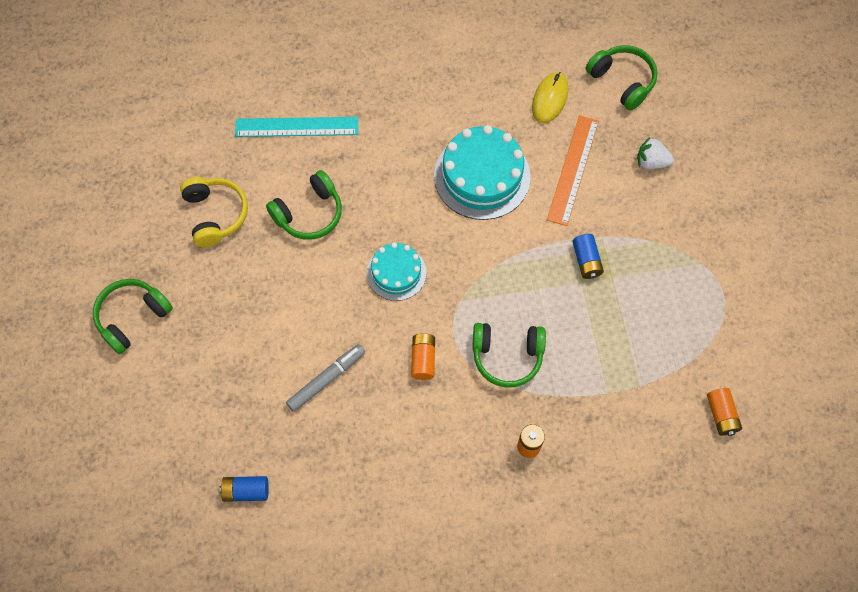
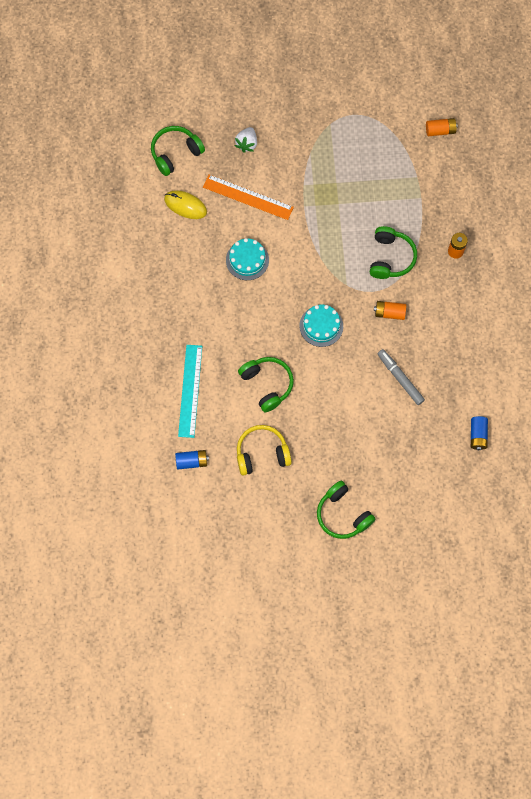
camera: 85 degrees left, 5 degrees up
turquoise cake [434,125,531,220] -> turquoise cake [226,238,269,280], size x0.60
blue battery [573,234,604,279] -> blue battery moved to [175,450,209,470]

